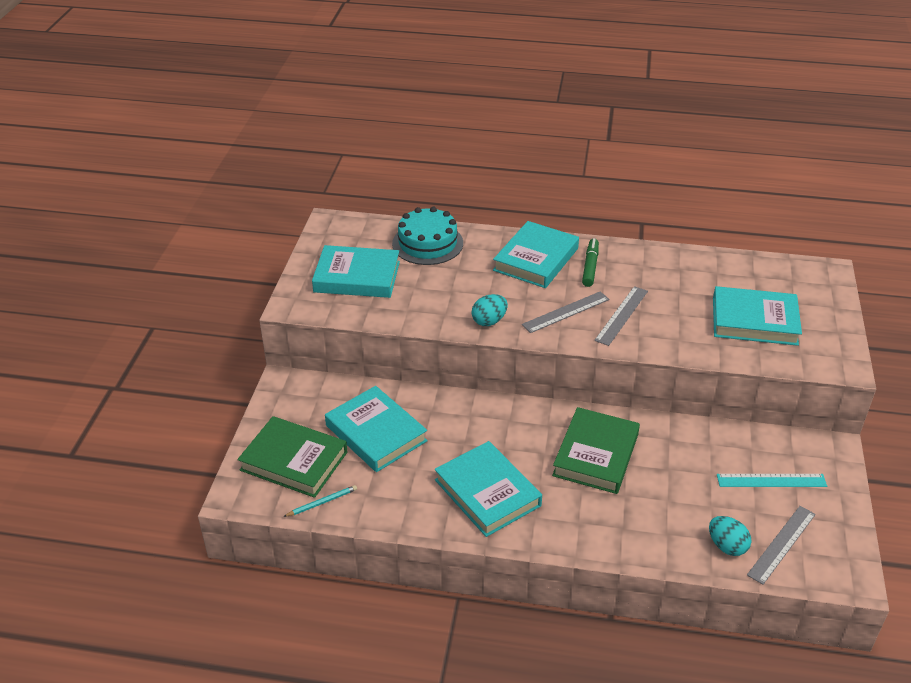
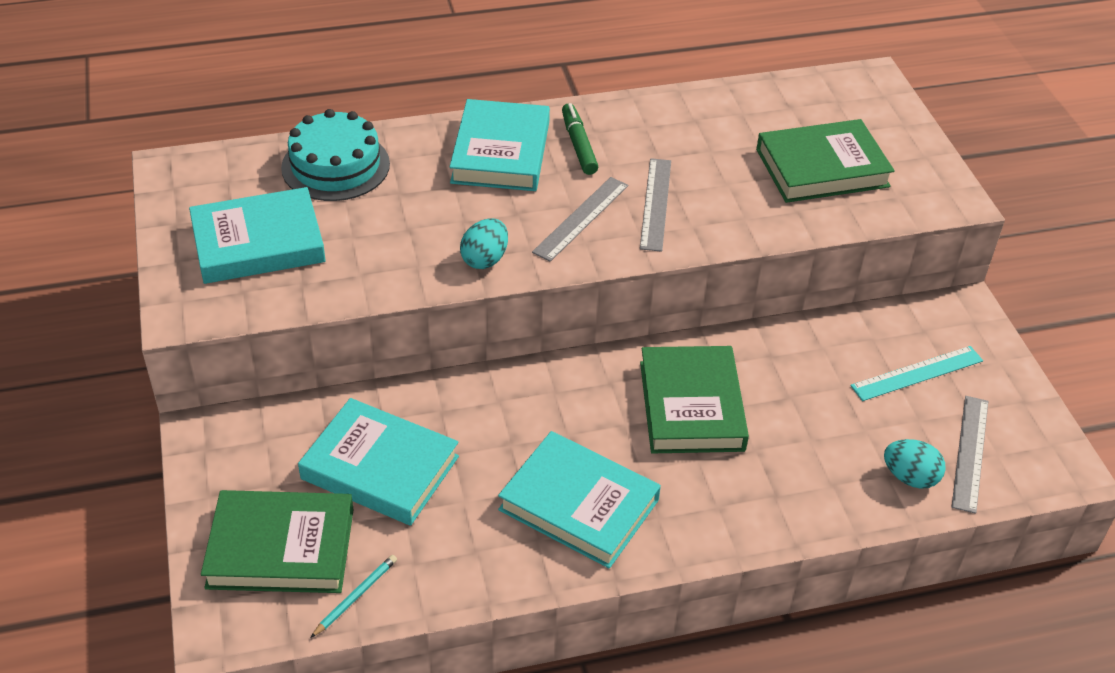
camera: 25 degrees left, 5 degrees up
turquoise book [713,286,802,346] -> green book [756,119,895,203]

